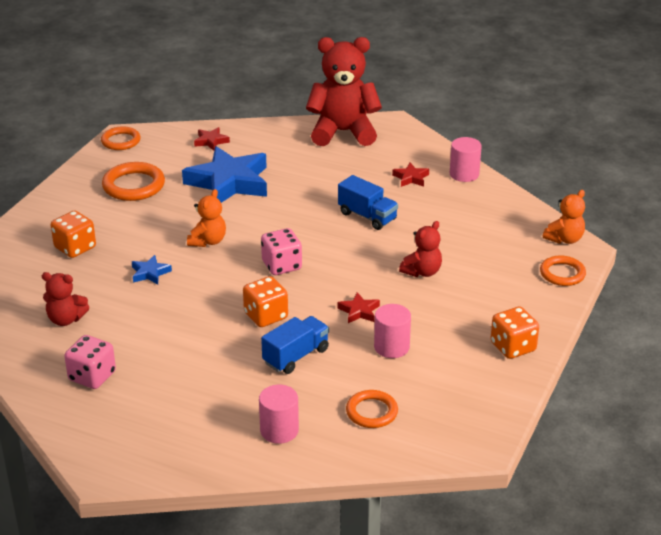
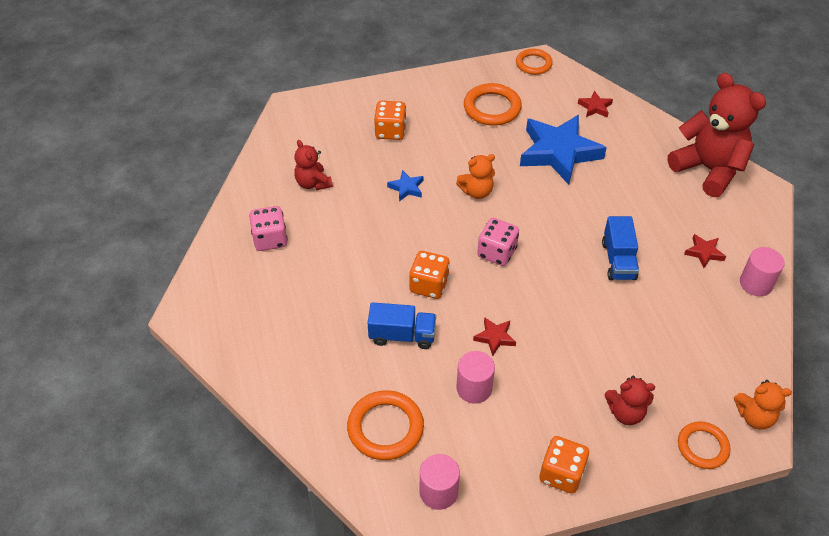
camera: 50 degrees right, 15 degrees up
pink cylinder [259,385,299,444] -> pink cylinder moved to [420,454,460,510]
orange ring [346,390,398,428] -> orange ring [347,390,424,460], size x1.51
red teddy bear [399,221,442,277] -> red teddy bear moved to [605,376,655,425]

